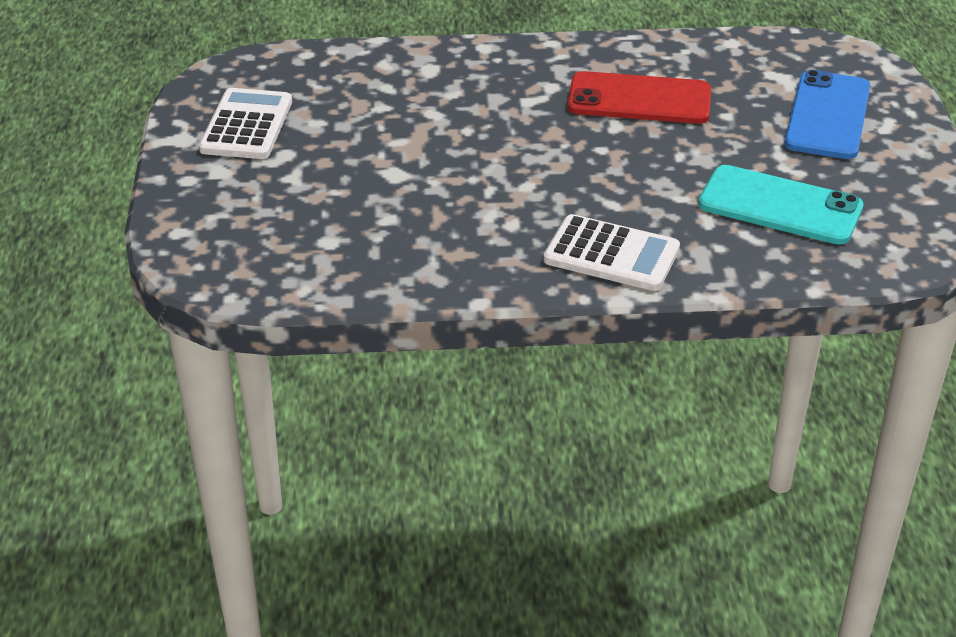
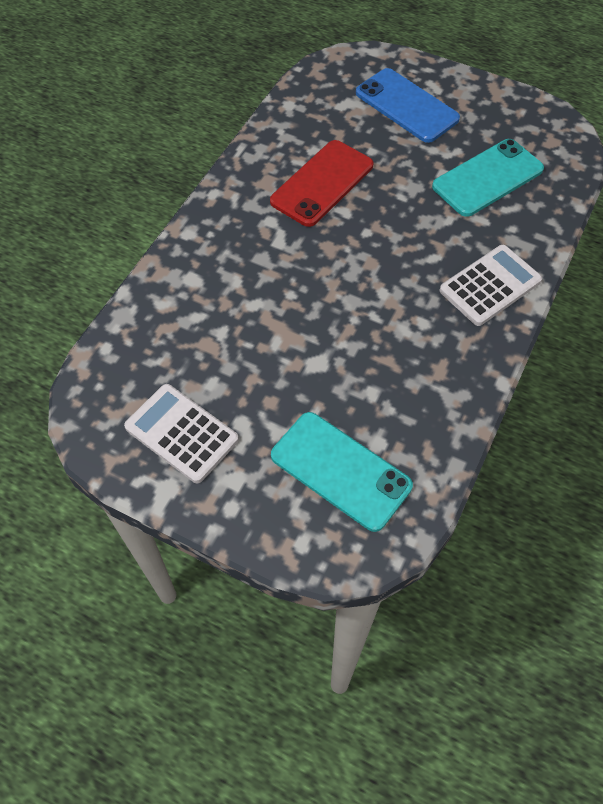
camera: 60 degrees left, 20 degrees up
none -> turquoise phone [271,412,413,532]

